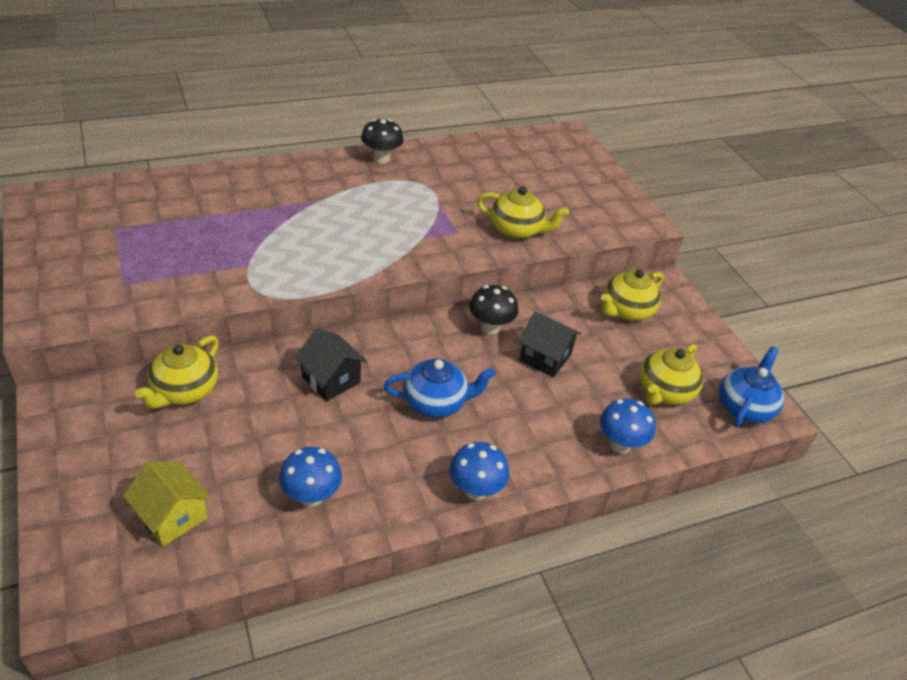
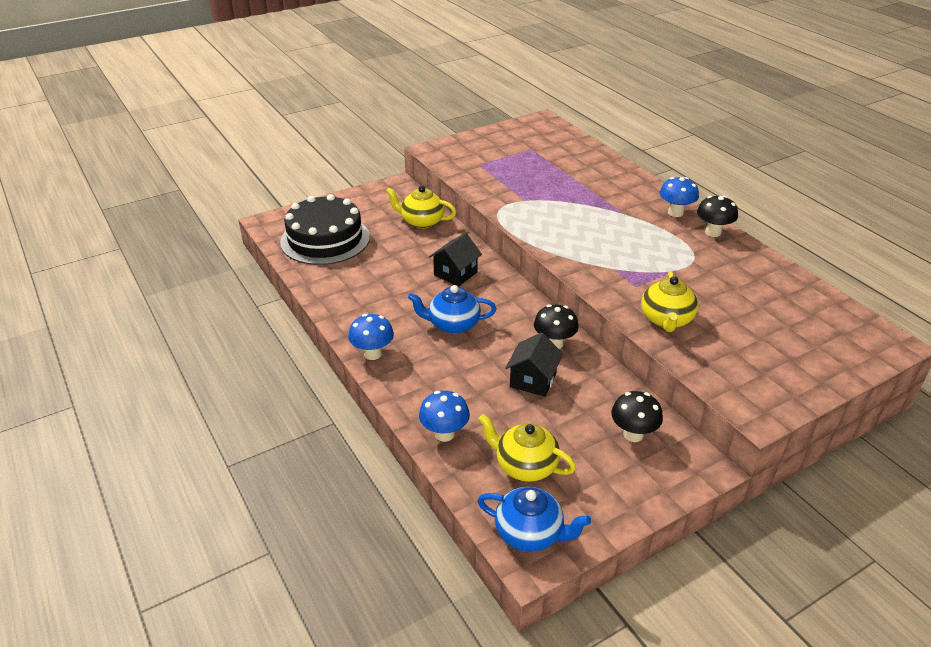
camera: 85 degrees right, 5 degrees down
yellow house [123,461,211,547] -> black cake [280,194,370,265]
blue mushroom [279,447,342,507] -> blue mushroom moved to [660,177,699,217]
blue teapot [383,358,496,418] -> blue teapot turned 105 degrees clockwise [408,285,496,334]
yellow teapot [601,269,664,321] -> black mushroom [611,391,663,442]

